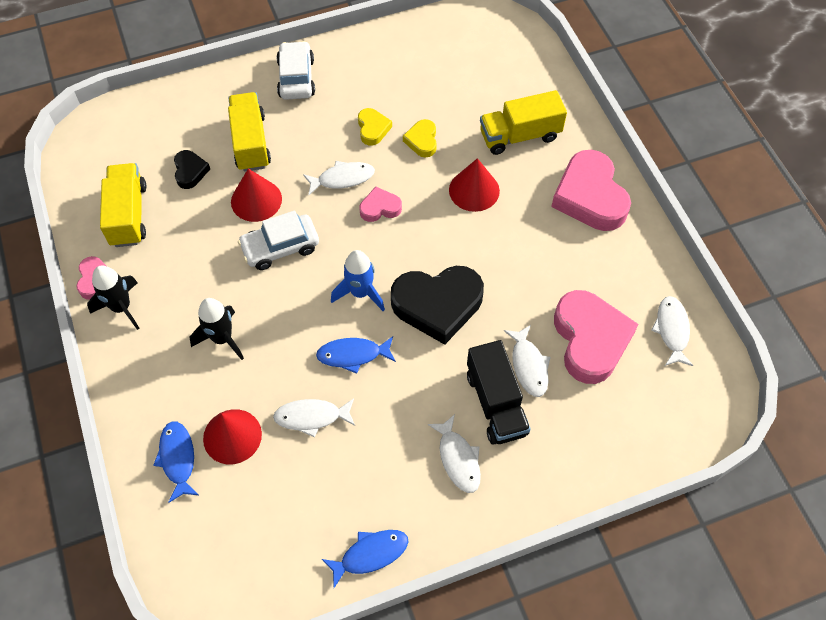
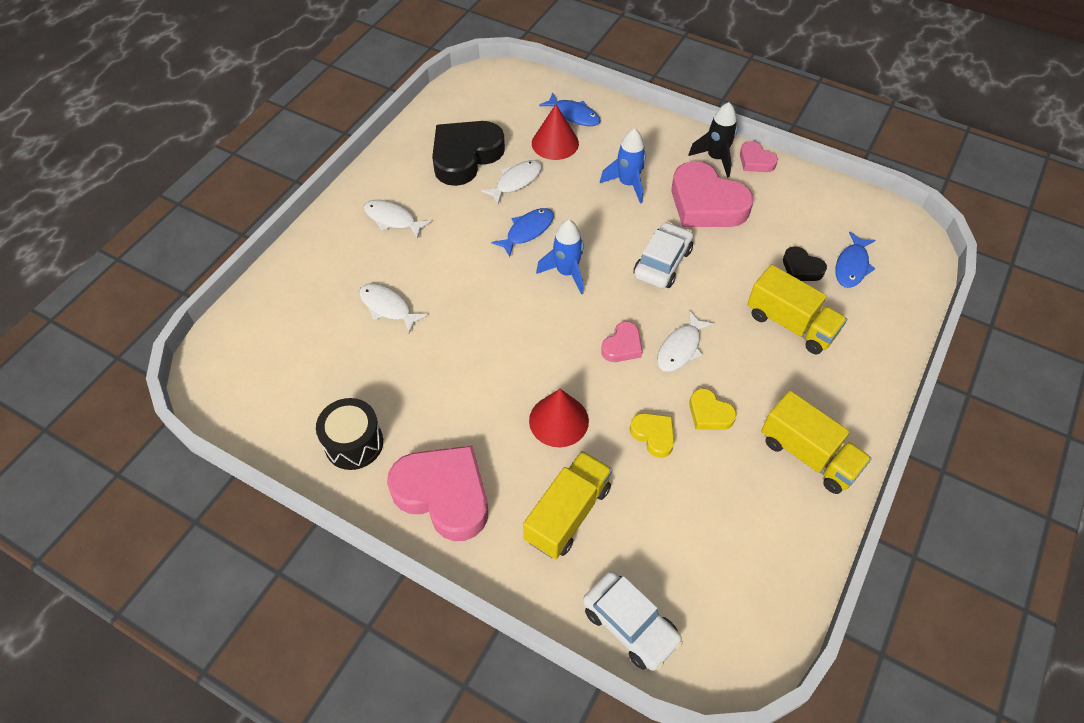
camera: 140 degrees right, 5 degrees down
yellow truck [100,163,147,247] -> yellow truck moved to [761,391,872,494]
black rocket [189,298,244,360] -> blue rocket [600,128,646,204]
red cone [231,168,282,222] -> none
white car [276,41,315,100] -> white car moved to [583,571,683,671]
blue fish [322,530,409,588] -> blue fish moved to [835,232,876,288]
black heart [391,266,484,345] -> black heart moved to [432,121,505,186]
black truck [467,340,531,445] -> none
pink heart [554,290,639,384] -> pink heart moved to [672,161,753,227]
white fish [651,296,694,366] -> none
none -> black drum [316,398,383,470]

